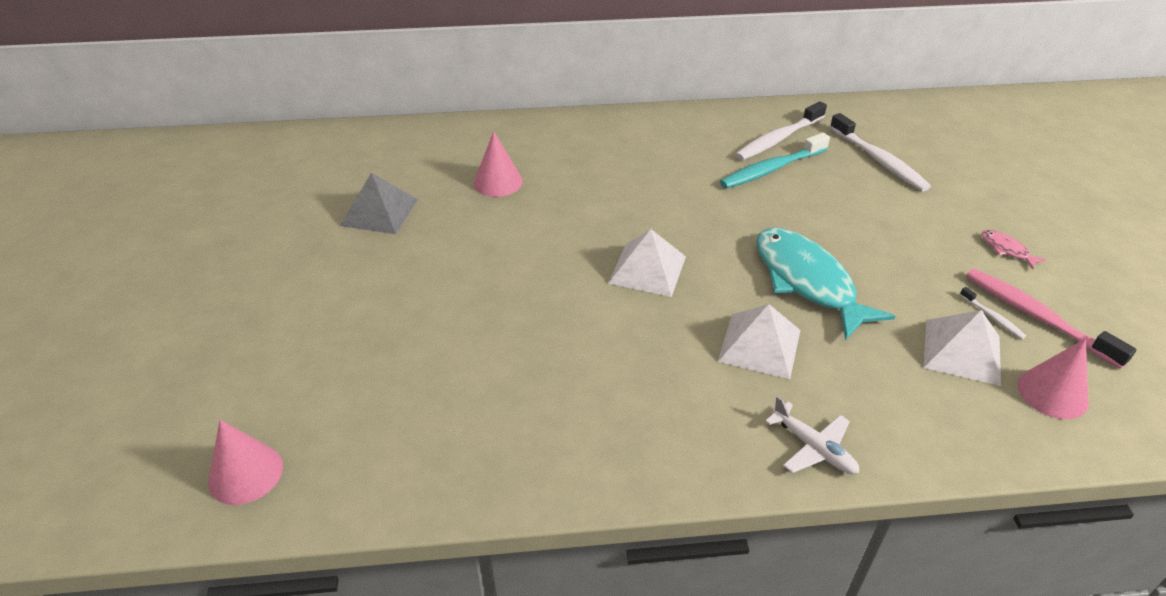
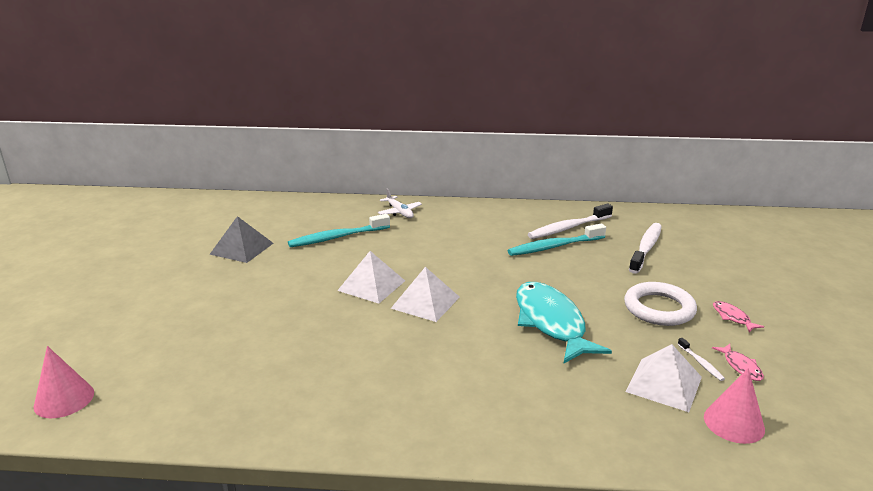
camera: 10 degrees right, 15 degrees down
pink cone [474,131,523,197] -> turquoise toothbrush [288,214,390,247]
white pyramid [718,304,800,379] -> white pyramid moved to [337,251,405,304]
white plane [765,396,859,474] -> white plane moved to [378,188,422,218]
white toothbrush [830,113,931,191] -> white toothbrush turned 135 degrees counterclockwise [629,223,662,274]
pink toothbrush [966,269,1137,369] -> pink fish [712,344,764,381]
none -> white ring [624,282,697,326]

